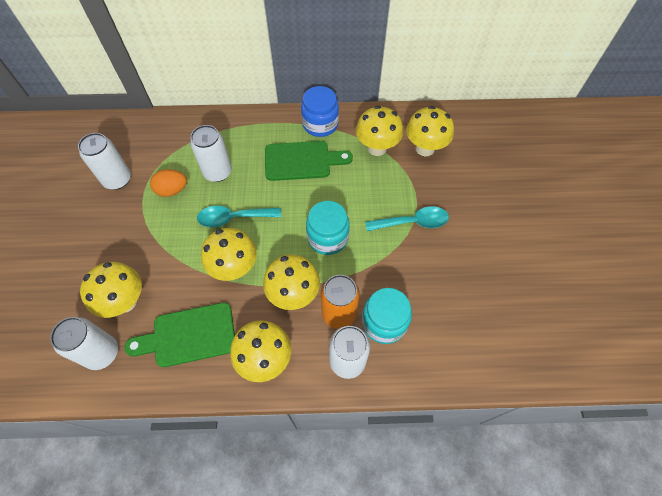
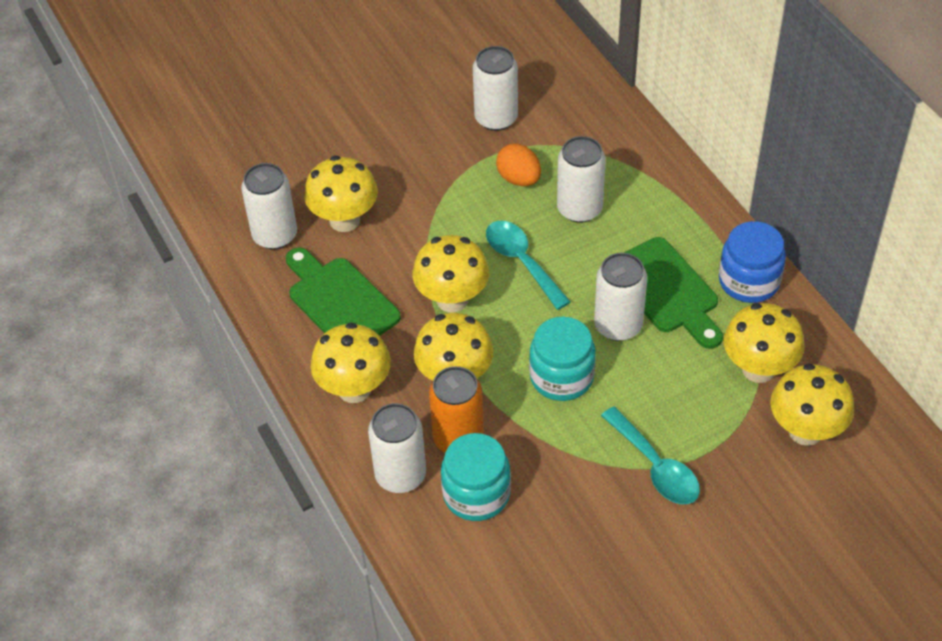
camera: 65 degrees right, 10 degrees down
none -> white can [594,253,647,341]

